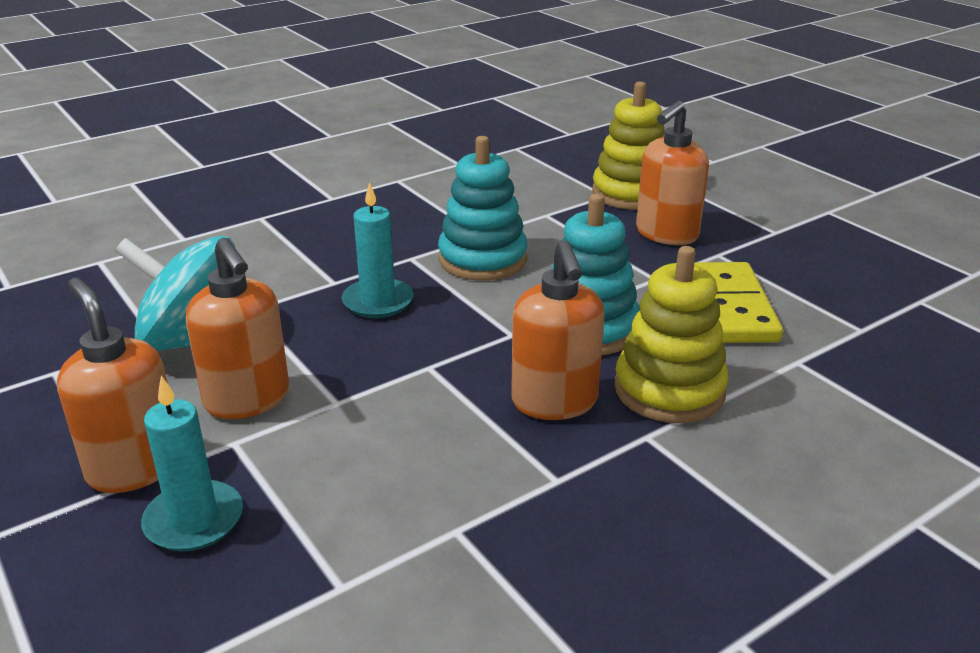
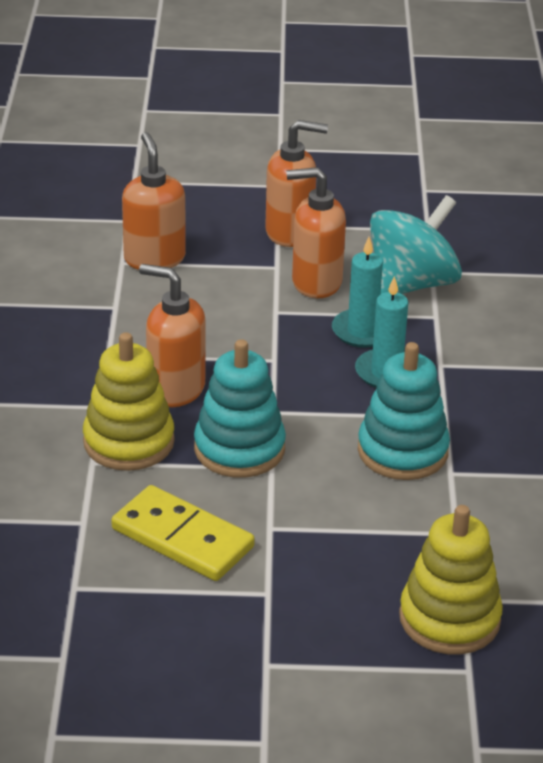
camera: 125 degrees right, 5 degrees up
turquoise candle [141,375,243,552] -> turquoise candle moved to [332,237,383,348]
orange soap dispenser [636,100,709,245] -> orange soap dispenser moved to [122,132,186,270]

